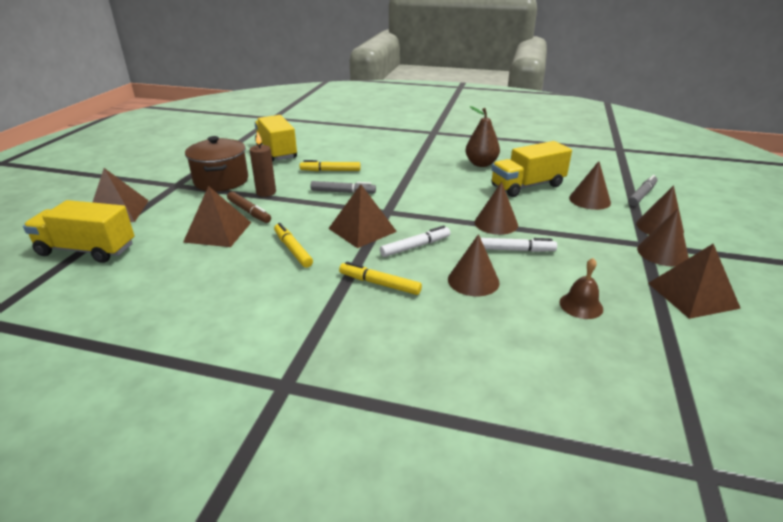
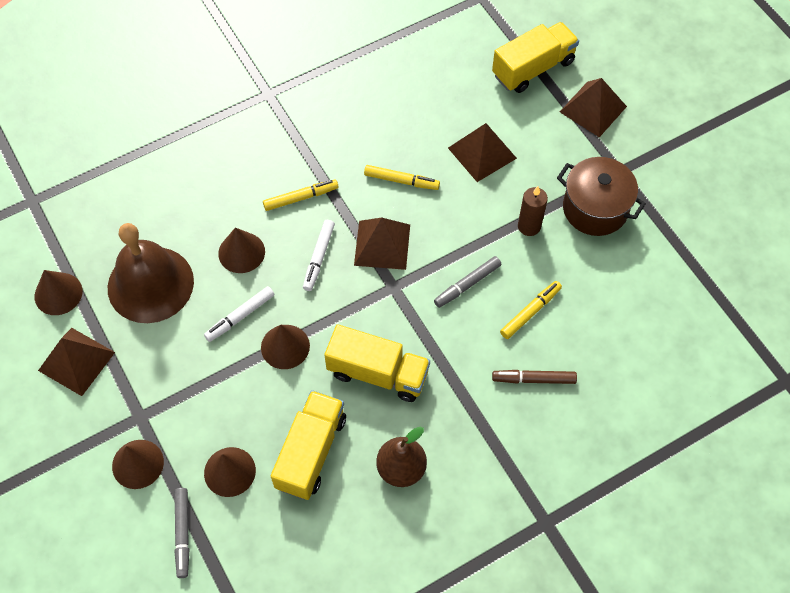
camera: 135 degrees right, 30 degrees up
brown marker [227,191,271,223] -> brown marker moved to [492,370,577,384]
yellow truck [255,115,297,161] -> yellow truck moved to [324,324,430,402]
brown bell [559,258,603,319] -> brown bell [108,223,194,323], size x2.36
brown cone [637,209,689,267] -> brown cone moved to [34,270,83,315]

